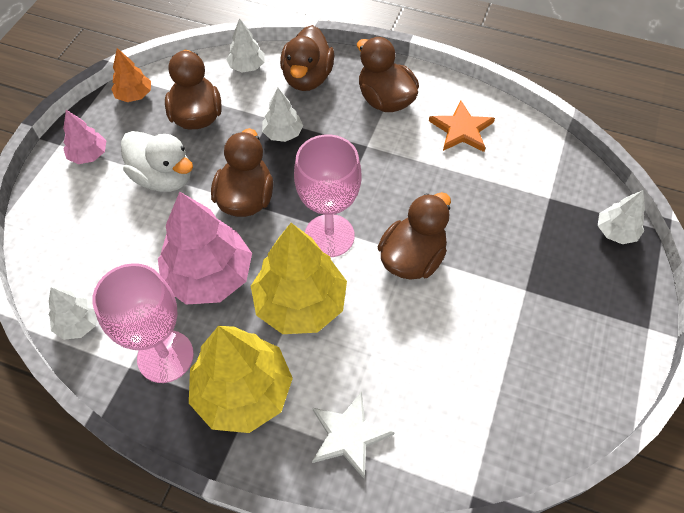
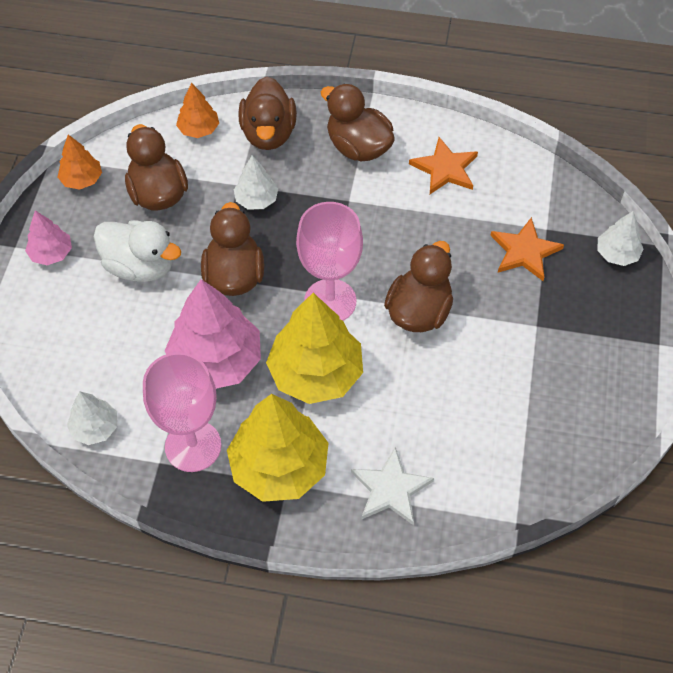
camera: 10 degrees left, 0 degrees up
white tree [226,18,265,73] -> orange tree [176,83,219,138]
none -> orange star [490,217,564,281]

